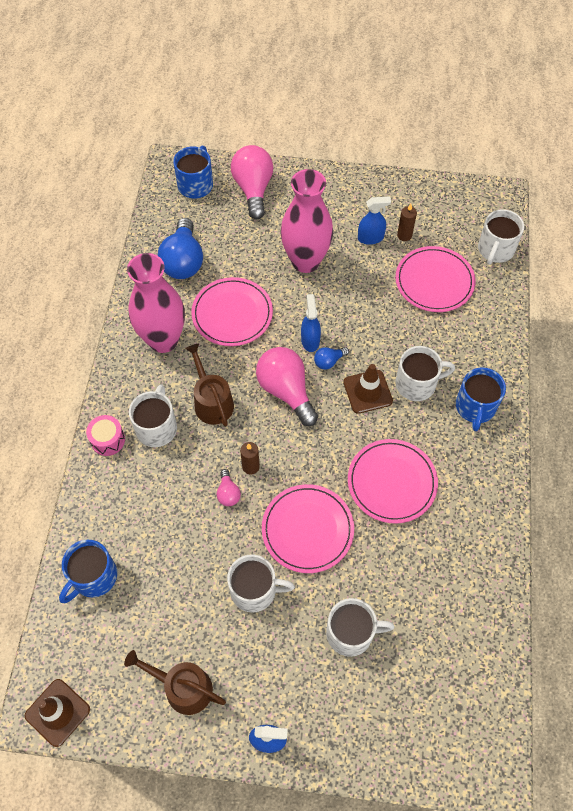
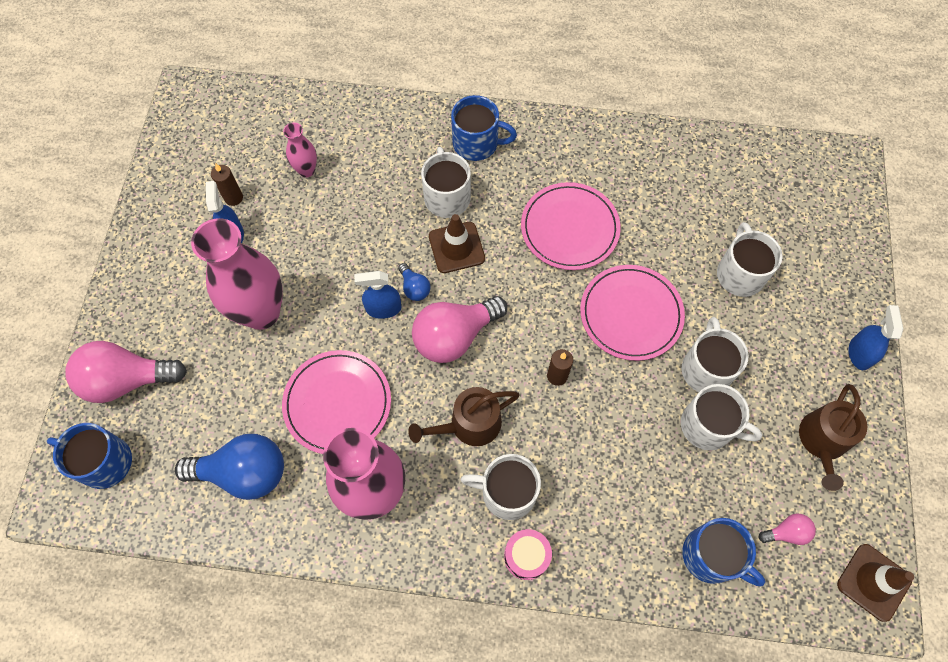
camera: 90 degrees left, 5 degrees up
pink light bulb [217,469,241,506] -> pink light bulb moved to [759,514,816,545]
pink plate [395,246,476,312] -> pink vase [283,122,317,177]
white mug [478,209,524,265] -> white mug moved to [681,384,762,450]

